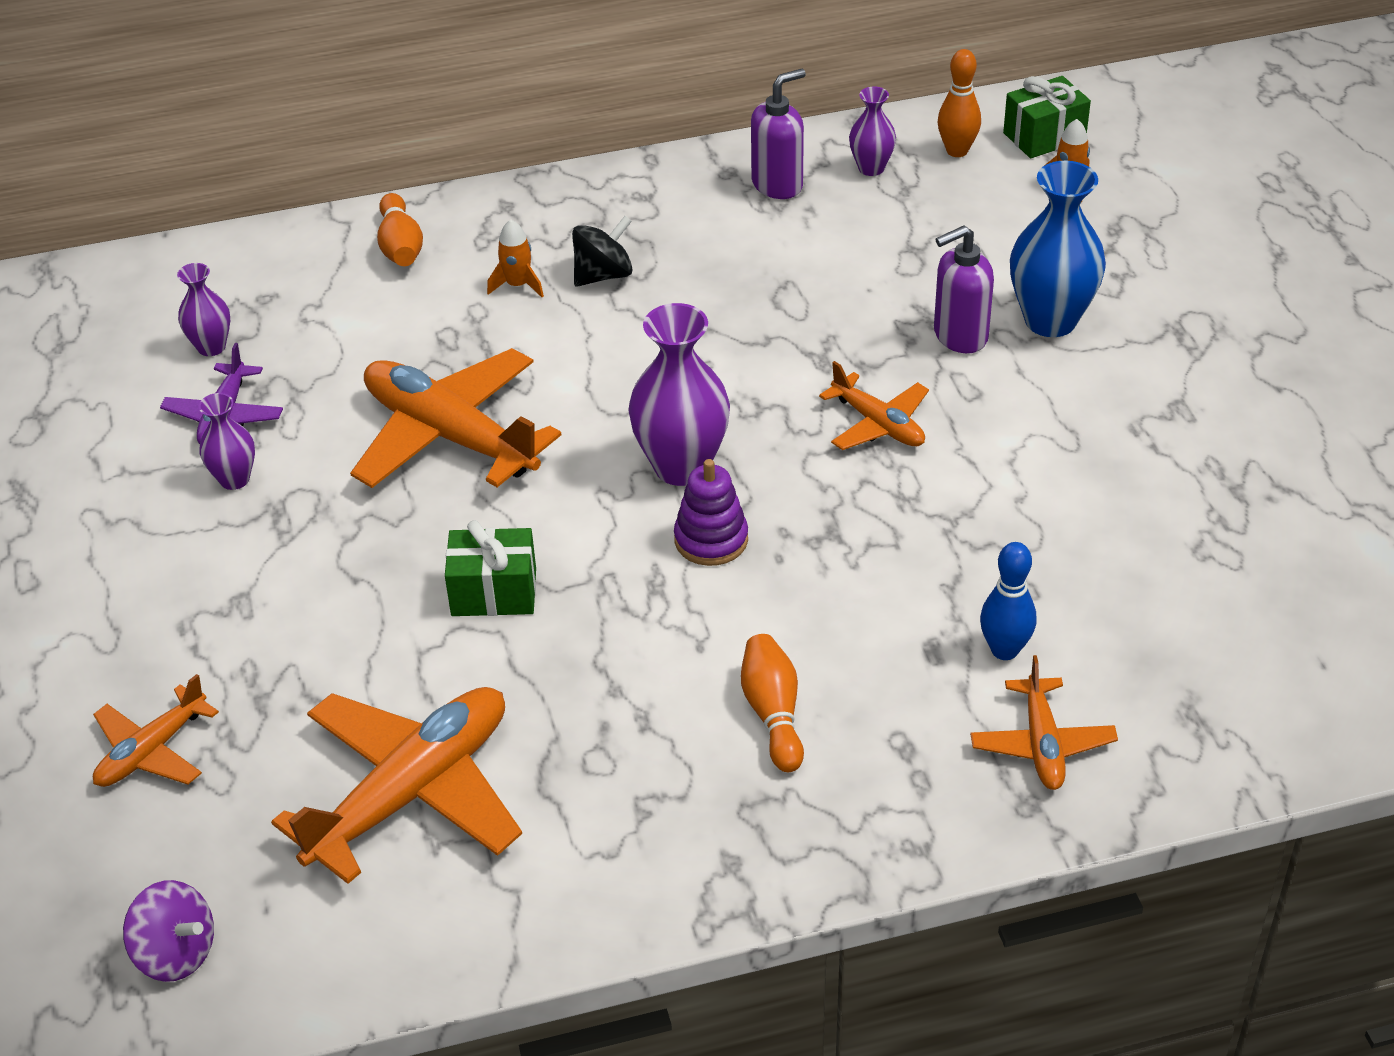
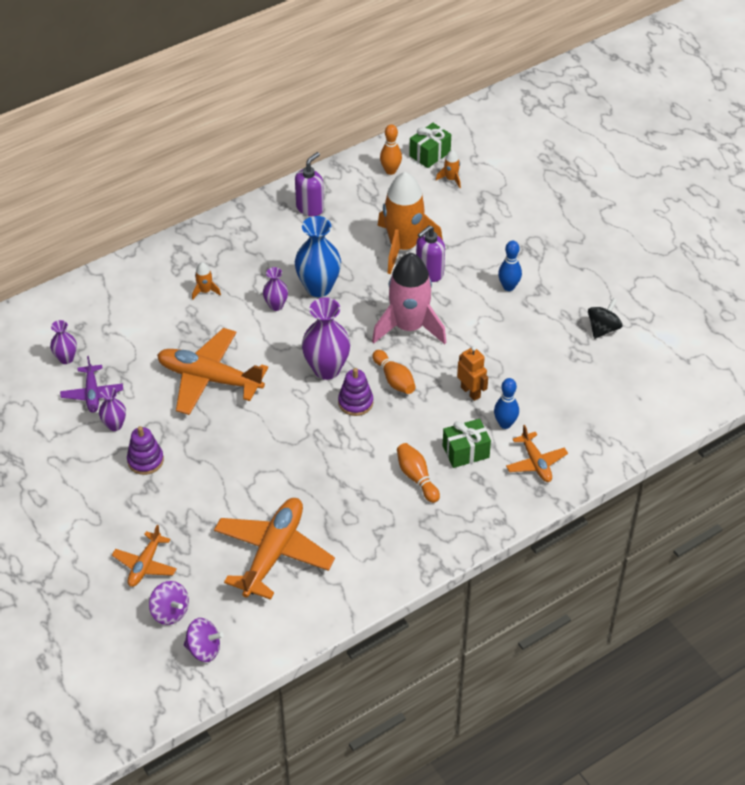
camera: 20 degrees left, 5 degrees up
orange bowling pin [377,193,423,266] -> orange bowling pin moved to [372,350,416,394]
green gift [445,520,536,616] -> green gift moved to [443,419,491,468]
black spinning top [572,216,633,287] -> black spinning top moved to [588,298,623,339]
orange plane [819,361,929,450] -> pink rocket [372,253,446,344]
purple vase [849,86,896,176] -> purple vase moved to [263,267,288,311]
blue vase [1010,161,1106,337] -> blue vase moved to [295,216,341,297]
none -> purple stacking toy [127,426,164,475]
none -> purple spinning top [149,581,189,625]
none -> orange rocket [378,172,443,274]
none -> orange robot [457,346,488,401]
none -> blue bowling pin [498,241,522,291]

